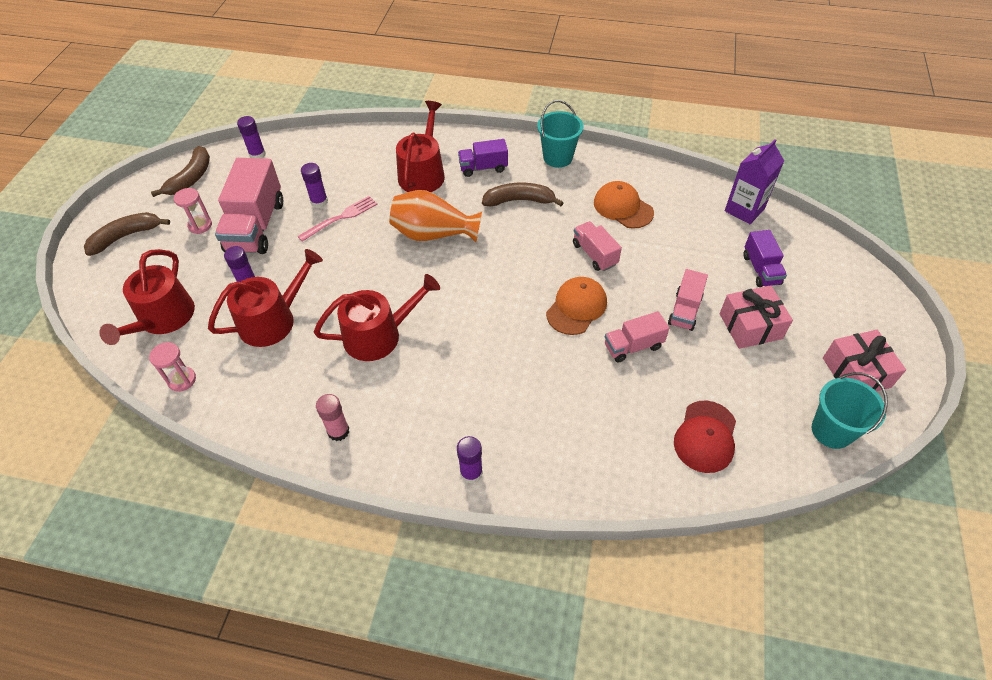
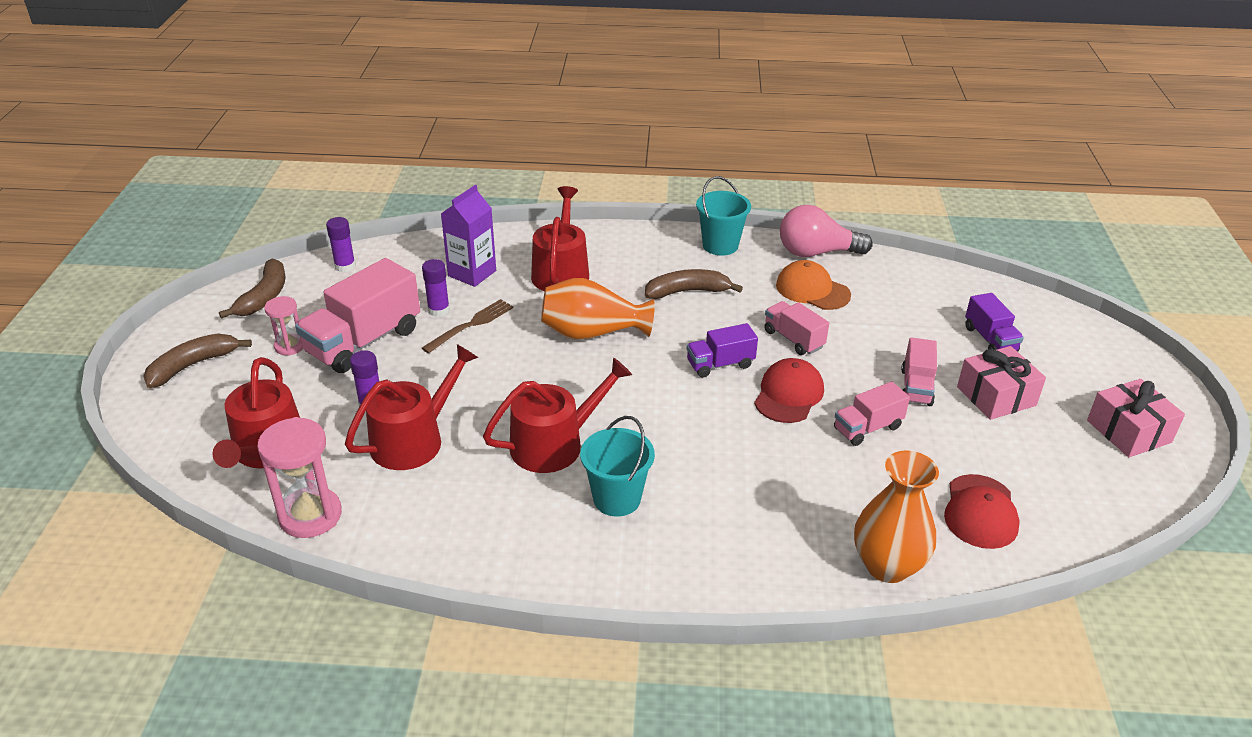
camera: 10 degrees left, 15 degrees down
pink hourglass [149,342,196,392] -> pink hourglass [257,417,342,538], size x1.71
pink truck [215,158,283,254] -> pink truck turned 45 degrees clockwise [295,258,420,373]
pink fork [298,196,378,242] -> brown fork [422,299,514,353]
pink glue stick [316,394,349,441] -> none
purple glue stick [457,436,483,484] -> none
purple truck [458,139,508,177] -> purple truck moved to [687,323,758,378]
orange cap [546,277,607,335] -> red cap [754,358,824,423]
purple carton [725,139,784,224] -> purple carton moved to [441,185,496,287]
turquoise bucket [812,372,888,449] -> turquoise bucket moved to [580,416,655,517]
none -> pink light bulb [780,205,873,257]
none -> orange vase [854,450,939,583]

